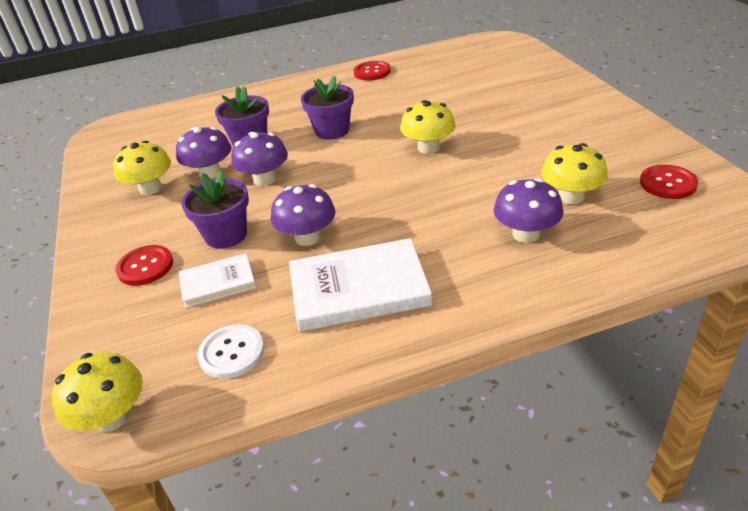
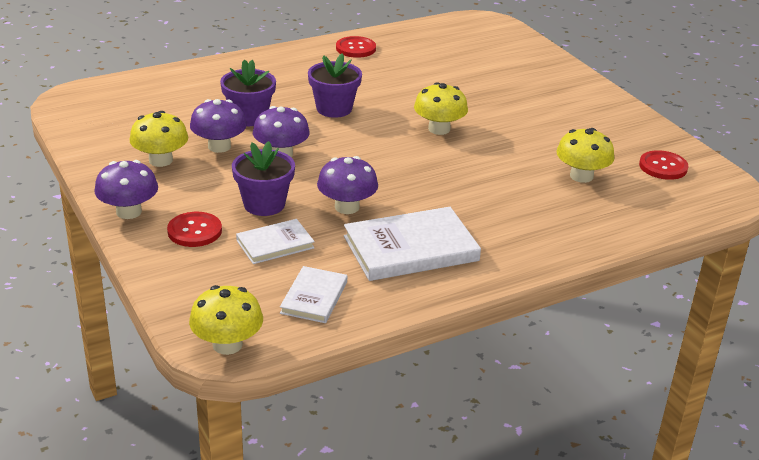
camera: 15 degrees left, 5 degrees down
white button [198,324,265,379] -> white book [280,266,347,323]
purple mushroom [494,178,563,243] -> purple mushroom moved to [94,160,158,219]

